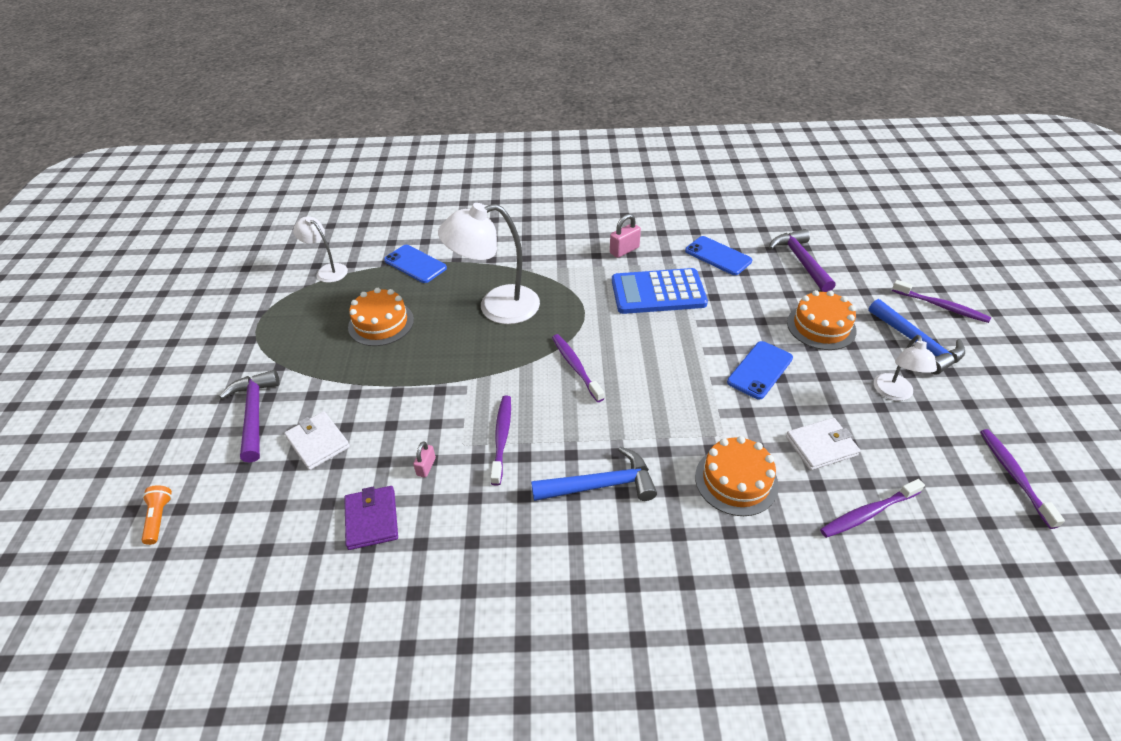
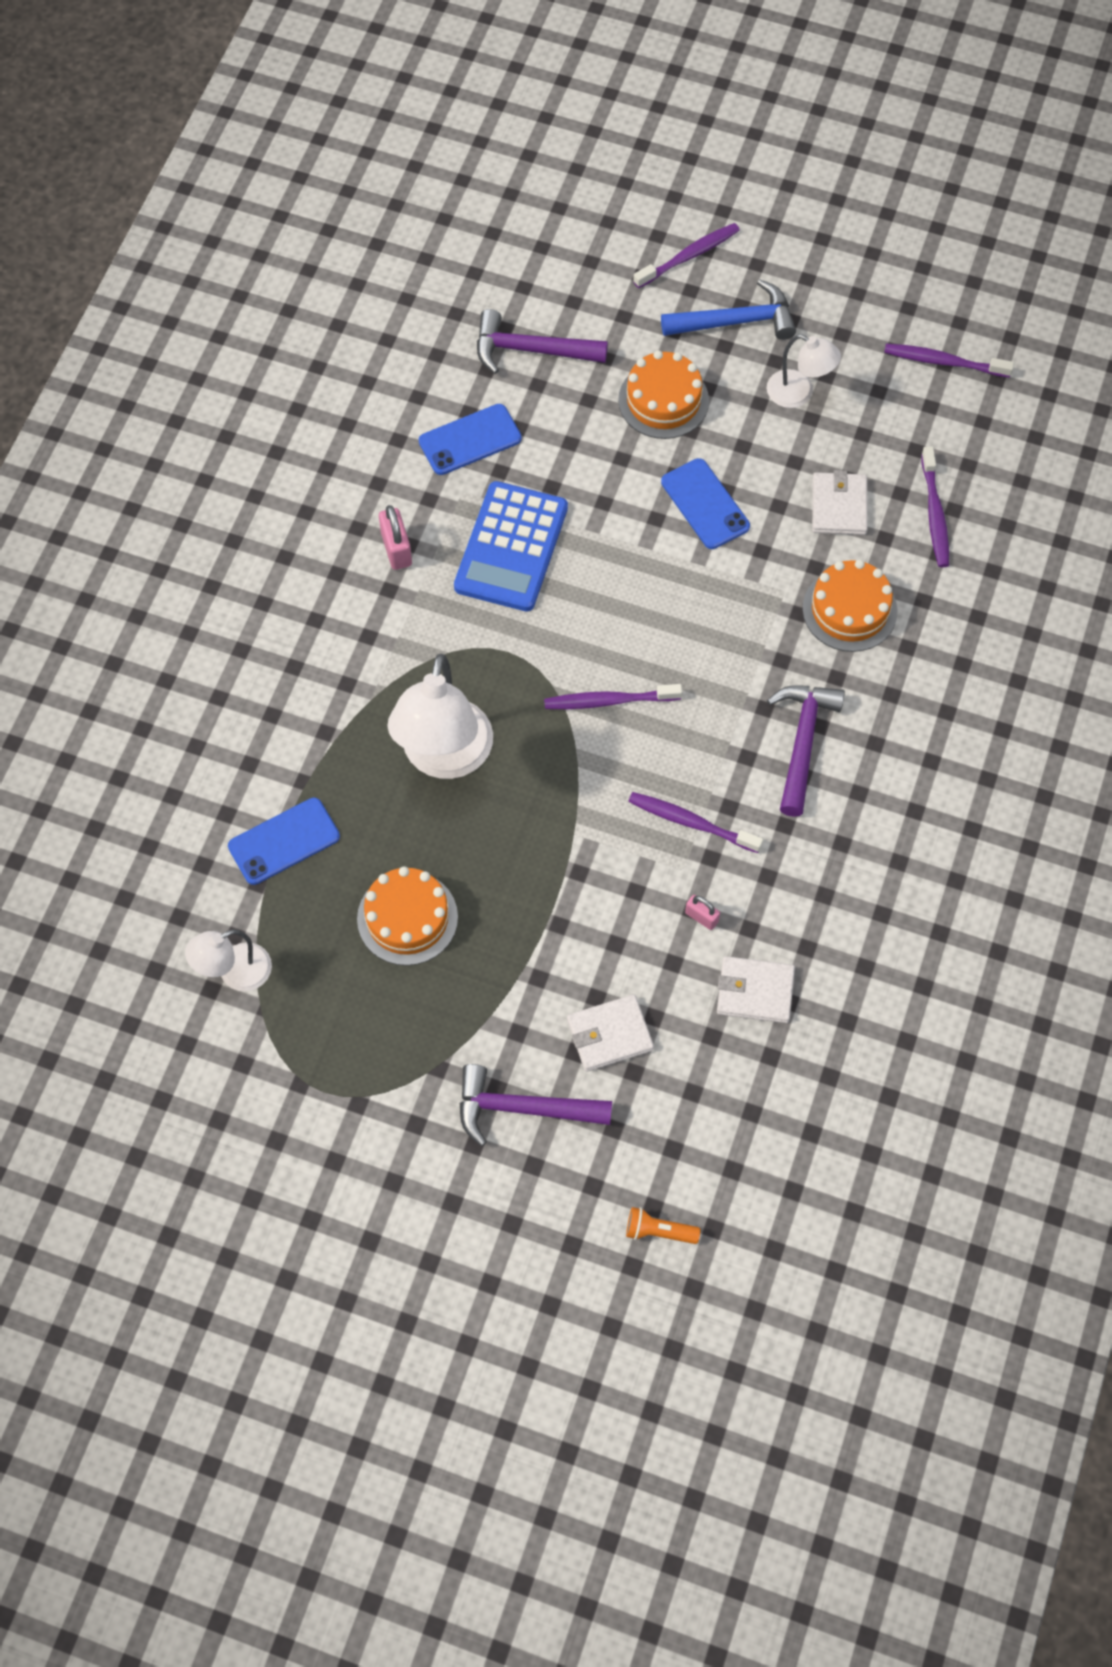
camera: 70 degrees left, 20 degrees up
purple wallet [344,486,398,550] -> white wallet [717,956,795,1023]
blue hammer [531,447,657,501] -> purple hammer [767,685,845,817]

